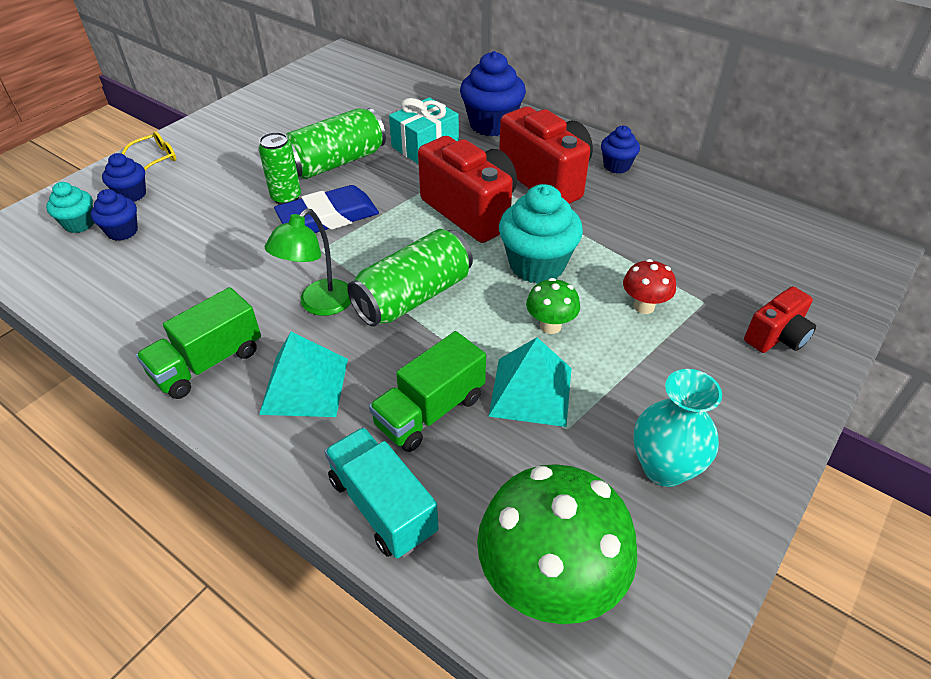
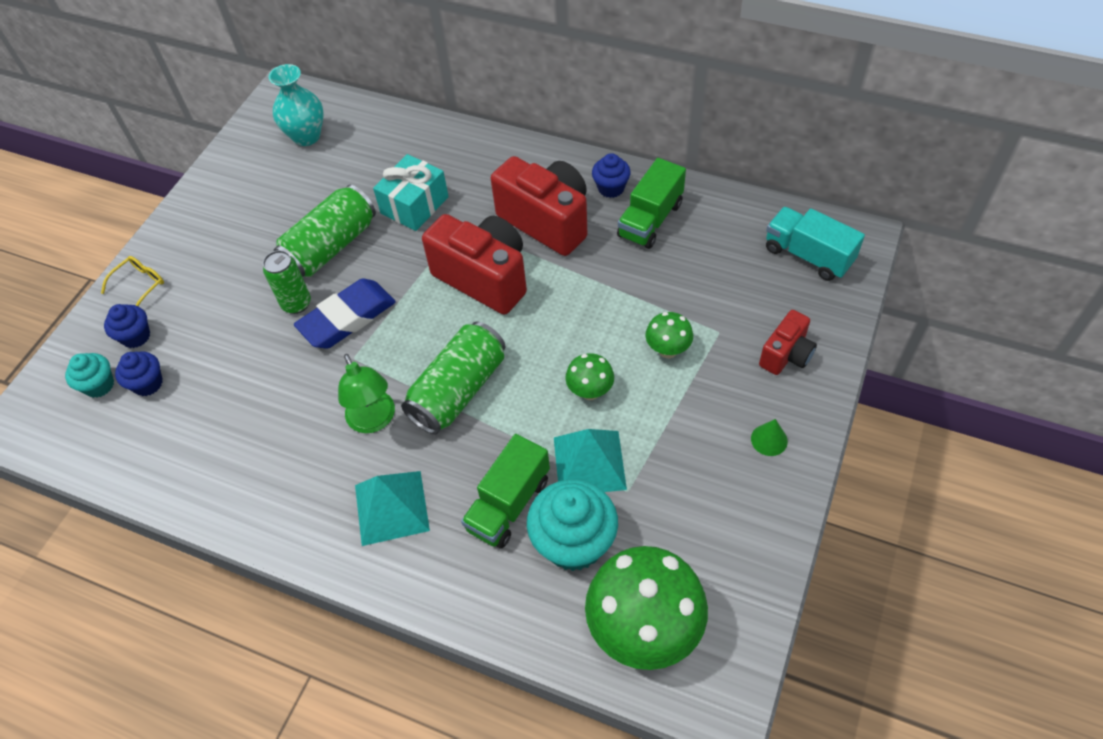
camera: 10 degrees left, 10 degrees up
green truck [136,287,261,399] -> green truck moved to [617,158,686,249]
green lamp [265,209,351,316] -> green lamp turned 45 degrees counterclockwise [338,354,395,433]
turquoise truck [324,427,439,559] -> turquoise truck moved to [766,207,865,281]
blue cupcake [460,51,526,136] -> none
turquoise cupcake [499,184,583,284] -> turquoise cupcake moved to [527,479,618,571]
red mushroom [623,259,676,314] -> green mushroom [645,312,693,358]
turquoise vase [633,369,722,487] -> turquoise vase moved to [269,64,324,146]
none -> green cone [751,419,788,456]

